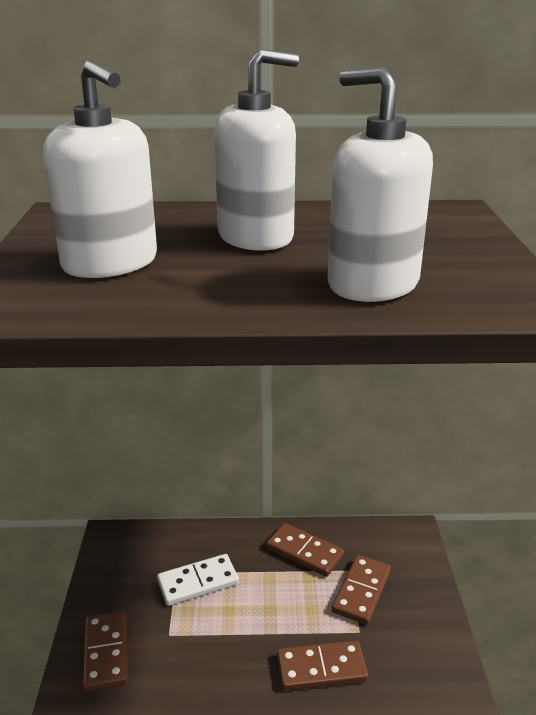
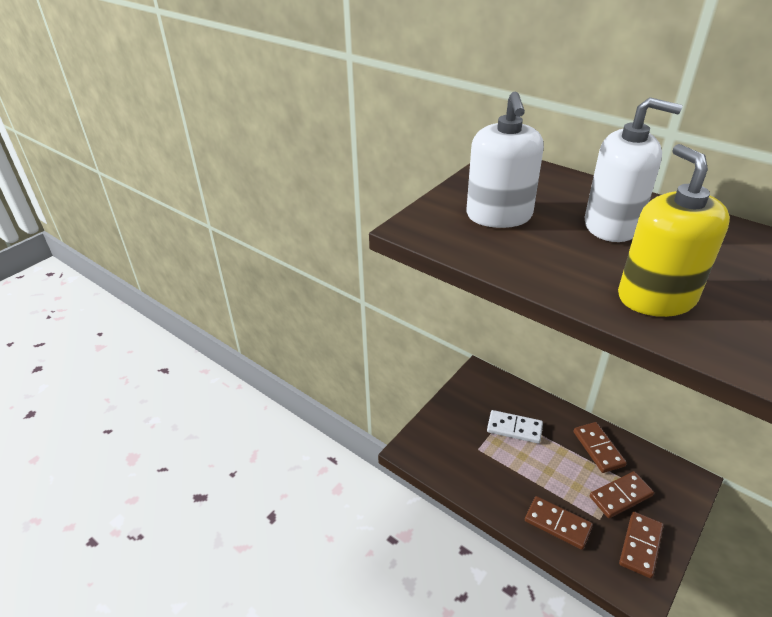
camera: 40 degrees right, 10 degrees up
brown domino [83,611,128,691] -> brown domino moved to [619,512,664,578]
white soap dispenser [328,67,433,302] -> yellow soap dispenser [618,144,730,317]

